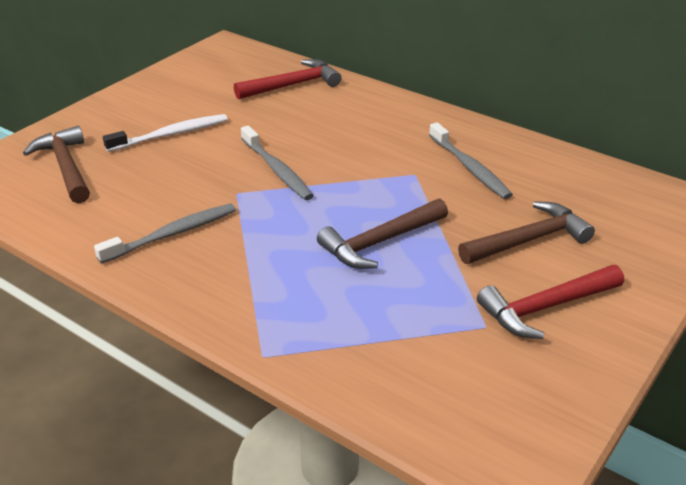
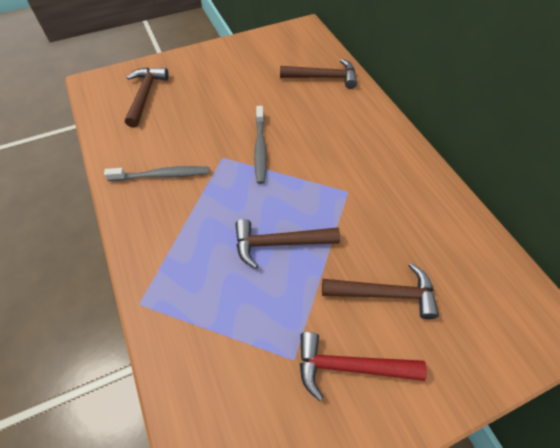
camera: 30 degrees right, 20 degrees up
white toothbrush [103,114,228,152] -> none
red hammer [234,59,341,100] -> brown hammer [280,59,357,89]
grey toothbrush [429,122,513,199] -> none

